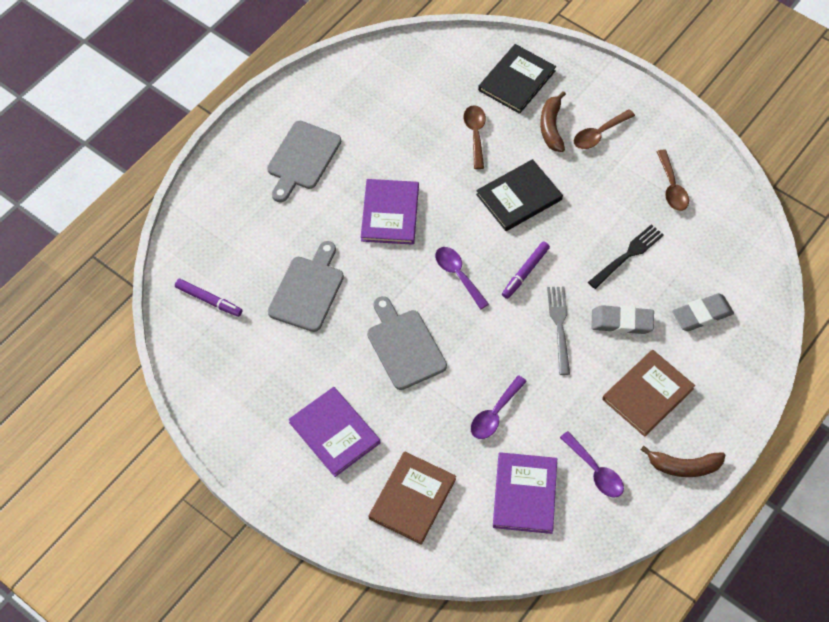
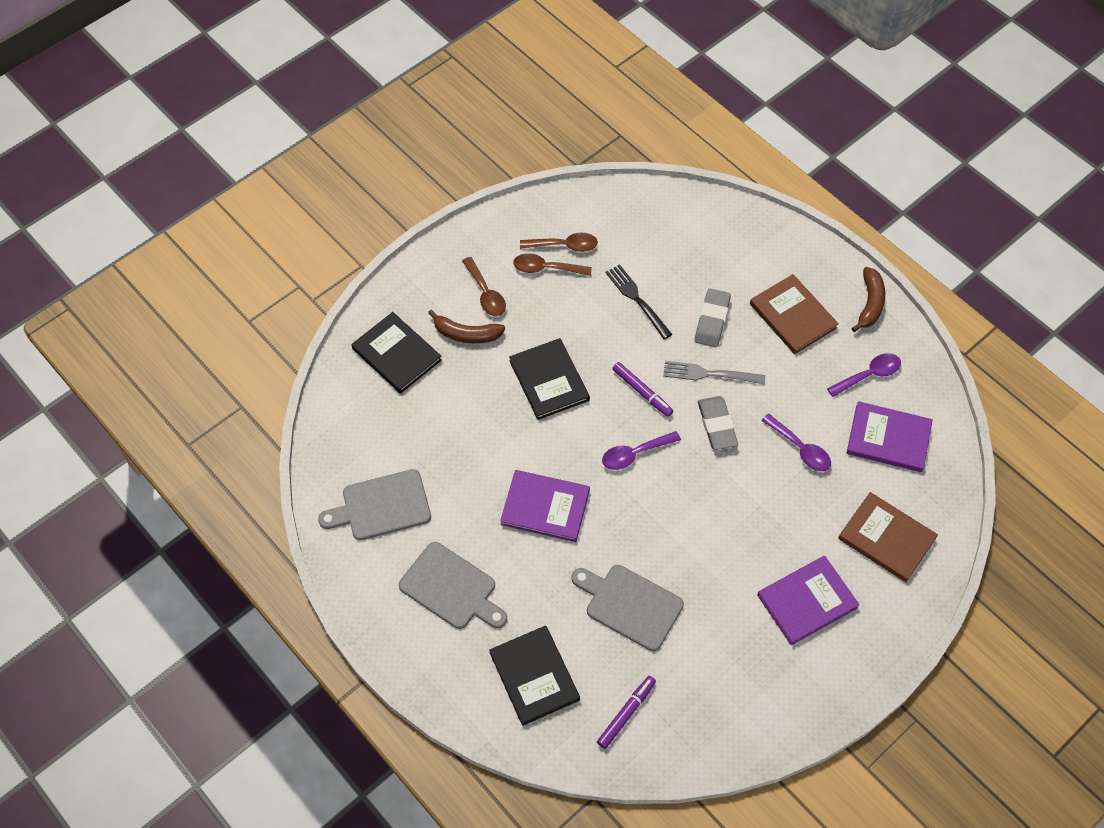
camera: 80 degrees left, 0 degrees up
grey cutting board [367,296,447,390] -> grey cutting board moved to [318,469,431,540]
brown spoon [463,105,486,169] -> brown spoon moved to [513,253,592,276]
grey eraser [672,293,734,331] -> grey eraser moved to [698,396,738,450]
none -> black book [489,626,580,726]

